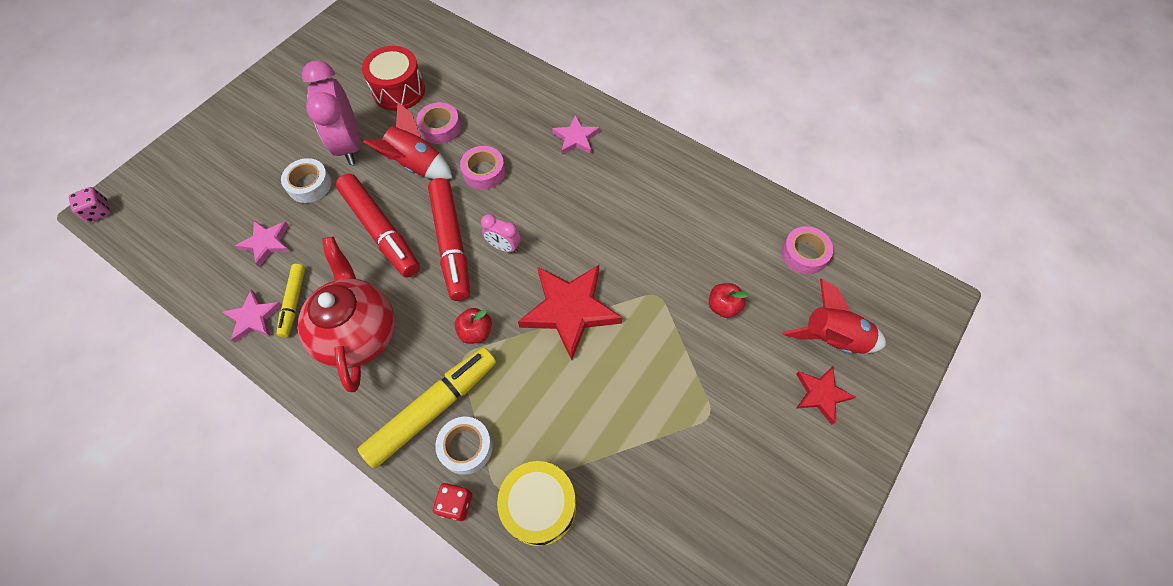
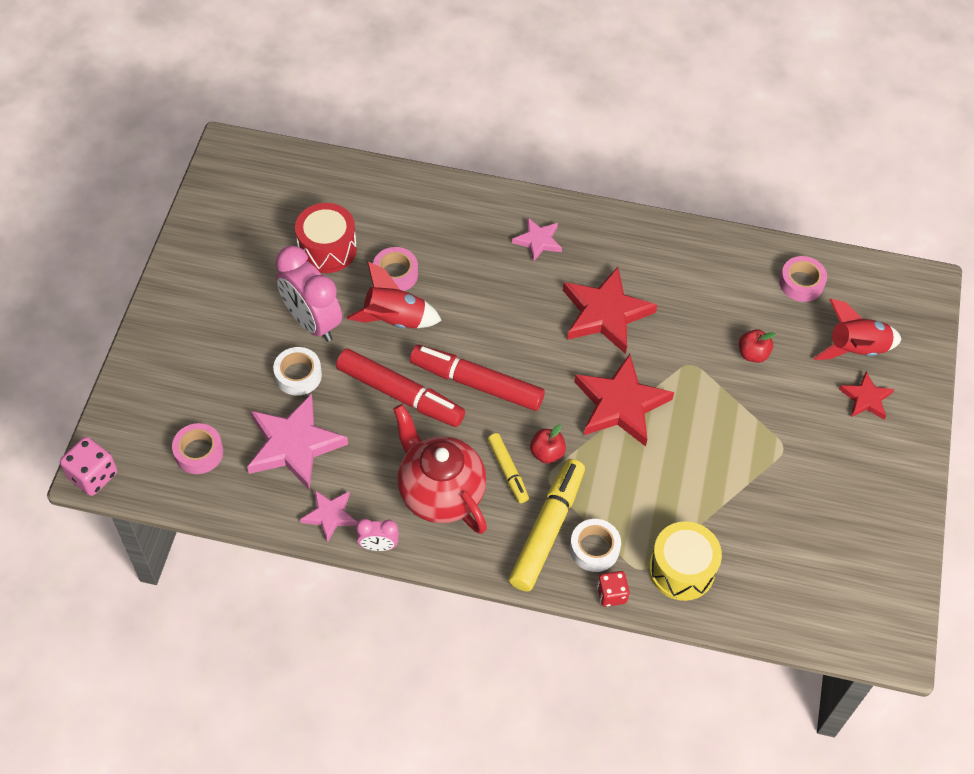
camera: 25 degrees left, 5 degrees down
pink dice [69,187,110,222] -> pink dice [60,437,117,496], size x1.50
pink star [235,220,290,267] -> pink star [247,393,348,490], size x1.85
yellow marker [276,264,305,338] -> yellow marker moved to [488,433,529,503]
red marker [428,178,470,301] -> red marker turned 150 degrees clockwise [410,345,545,411]
pink tape [460,146,505,190] -> pink tape moved to [172,423,223,474]
pink clock [481,214,521,253] -> pink clock moved to [356,519,399,551]
none -> red star [563,267,657,354]

